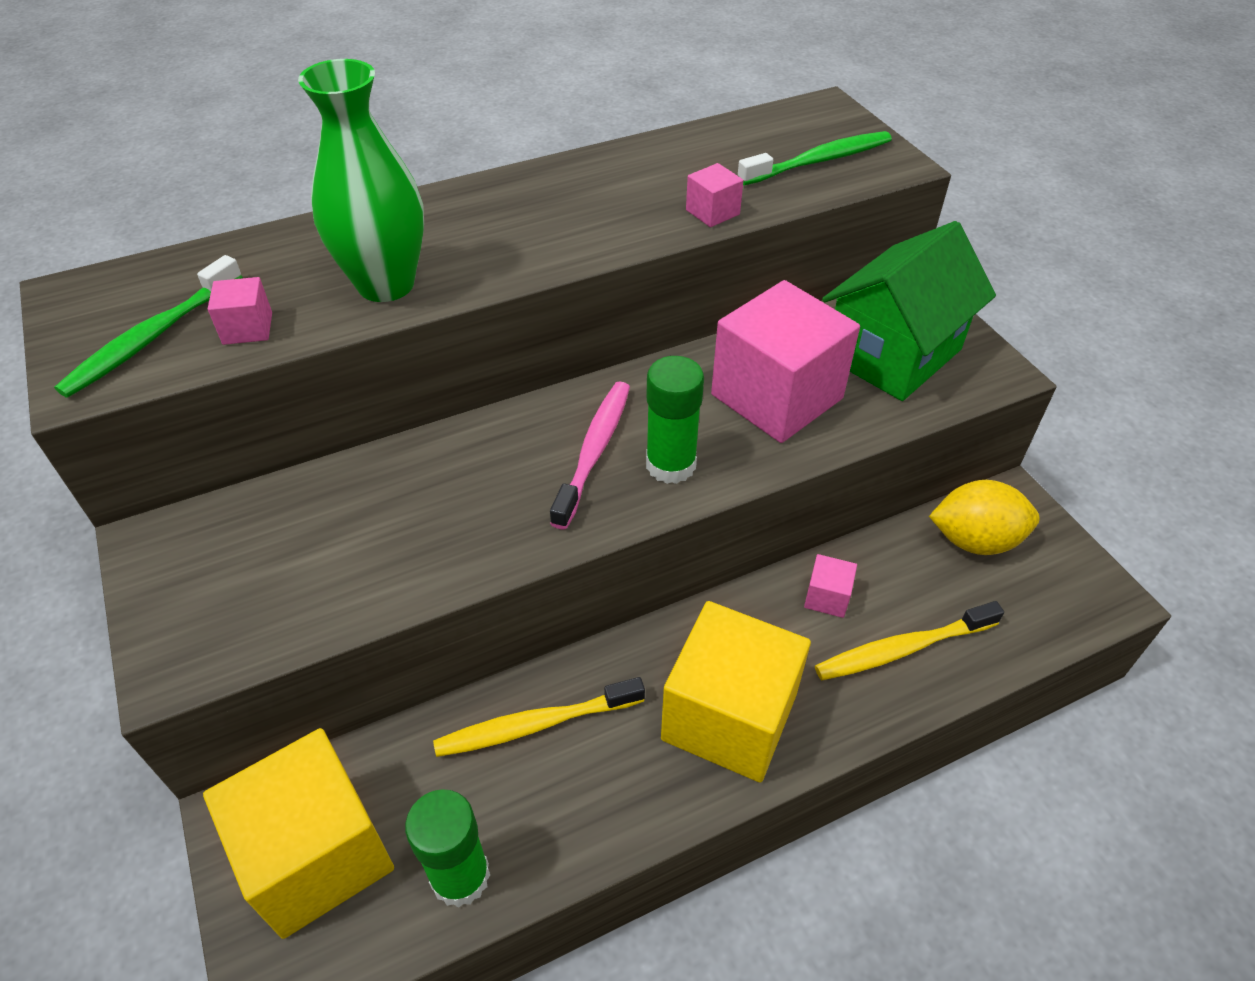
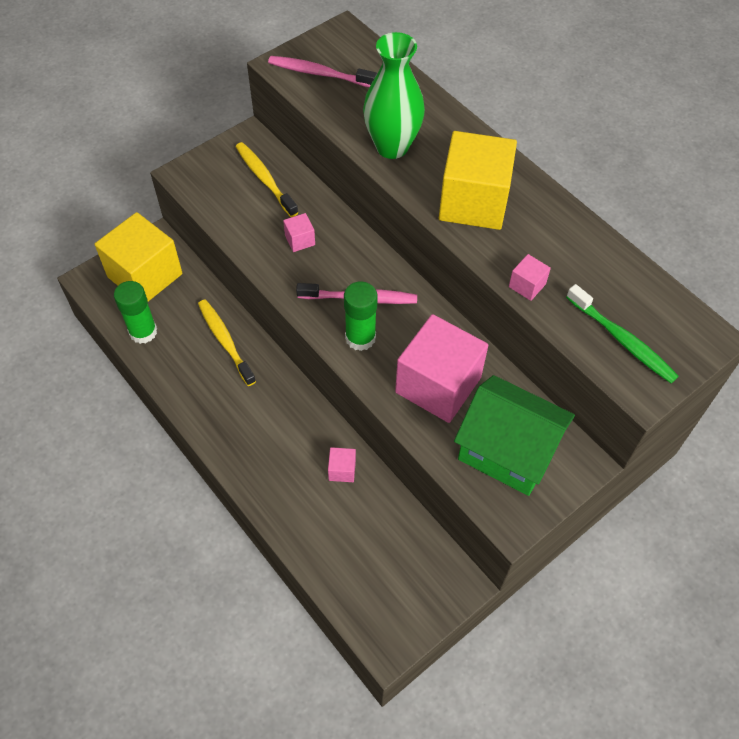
camera: 75 degrees right, 10 degrees up
green toothbrush [54,255,243,398] -> pink toothbrush [268,56,377,87]
pink cube [208,277,272,345] -> pink cube moved to [283,213,315,252]
yellow cube [661,601,811,782] -> yellow cube moved to [439,131,517,230]
yellow toothbrush [815,601,1004,680] -> yellow toothbrush moved to [236,142,298,217]
yellow lemon [929,480,1040,555] -> none

